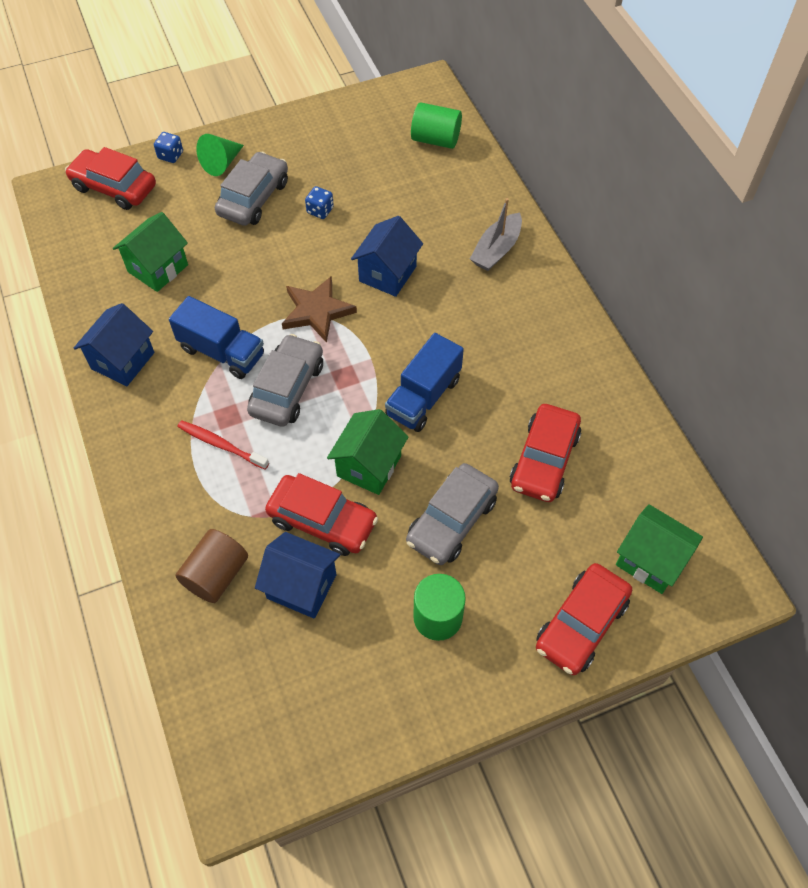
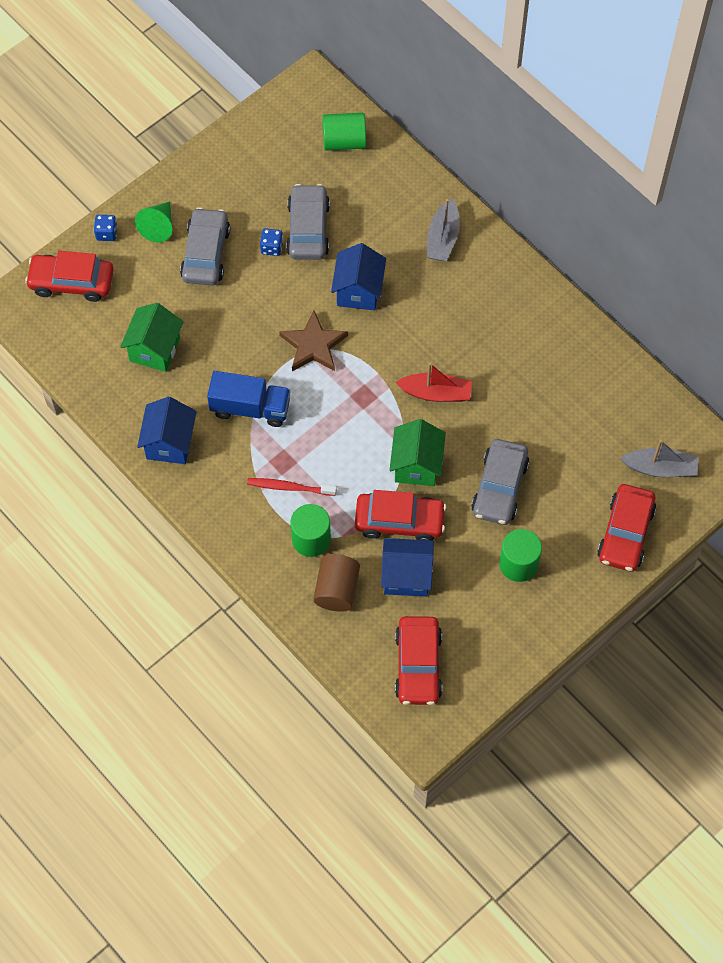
camera: 20 degrees left, 5 degrees up
grey car [247,334,323,427] -> grey car moved to [286,184,330,260]
blue truck [385,333,464,432] -> red boat [395,363,472,402]
red car [510,404,581,502] -> red car moved to [395,616,442,705]
green house [616,504,703,594] -> grey boat [620,440,698,477]
none -> green cylinder [290,504,331,557]

